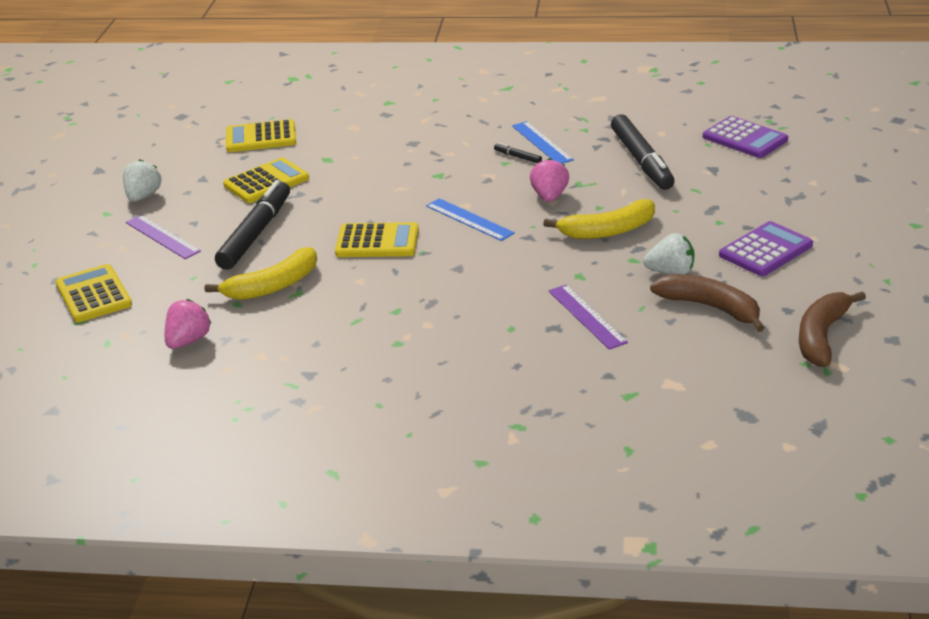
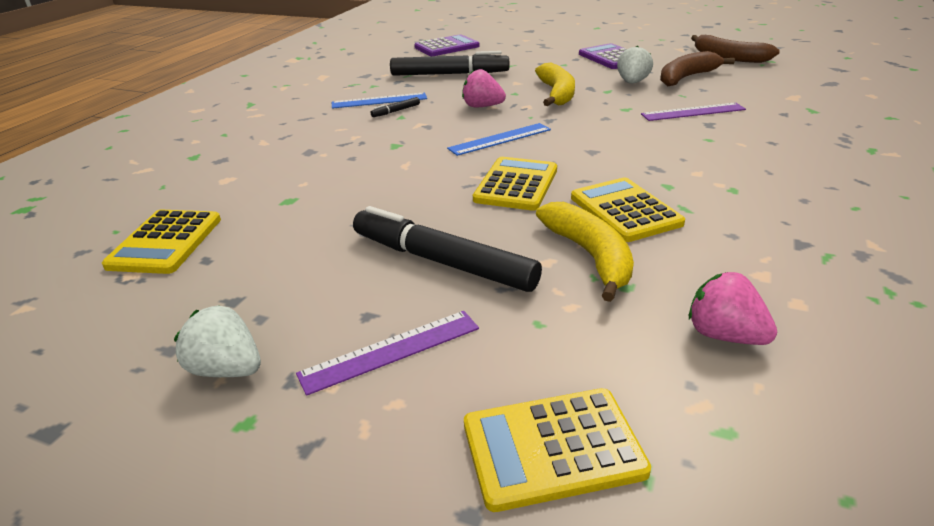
camera: 75 degrees left, 0 degrees up
yellow calculator [223,158,309,203] -> yellow calculator moved to [571,177,685,242]

